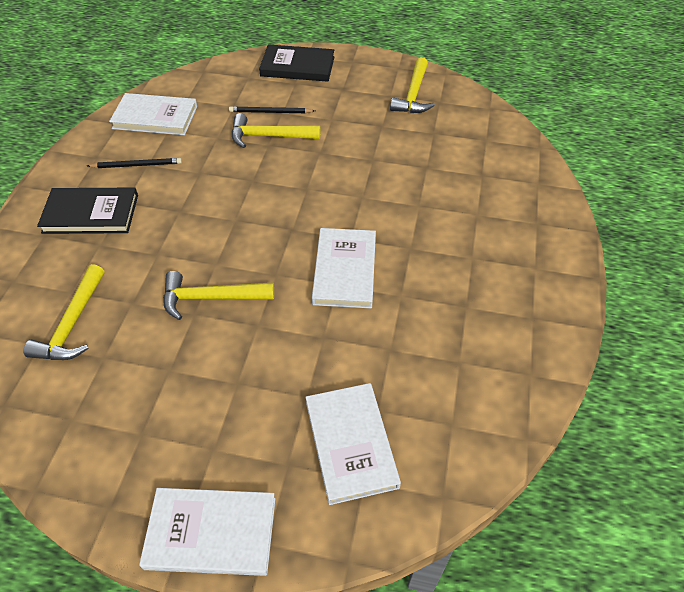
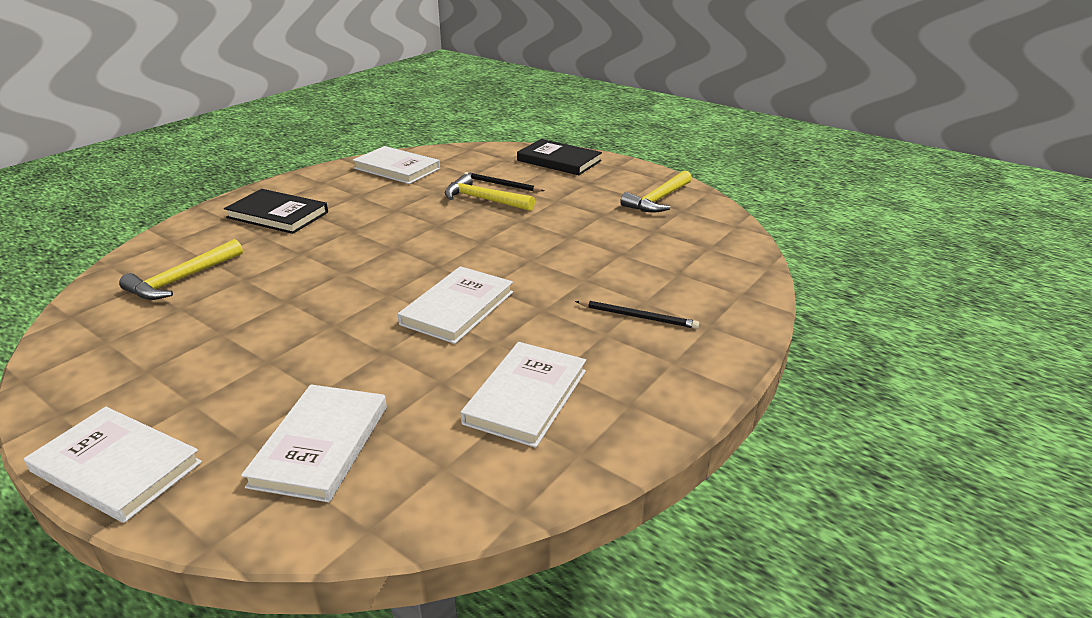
camera: 25 degrees right, 20 degrees down
black pencil [87,158,182,168] -> black pencil moved to [575,301,699,329]
yellow hammer [163,271,274,320] -> none
none -> white book [460,342,586,448]

